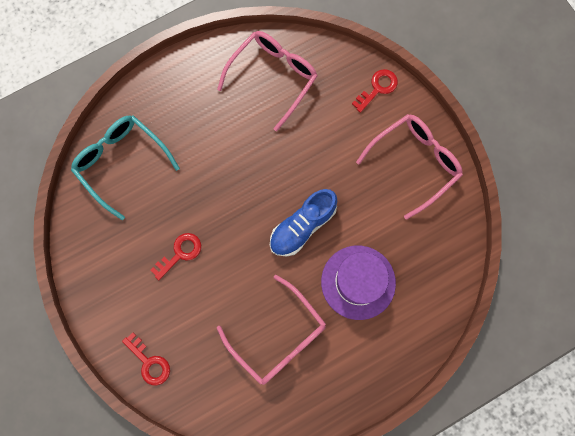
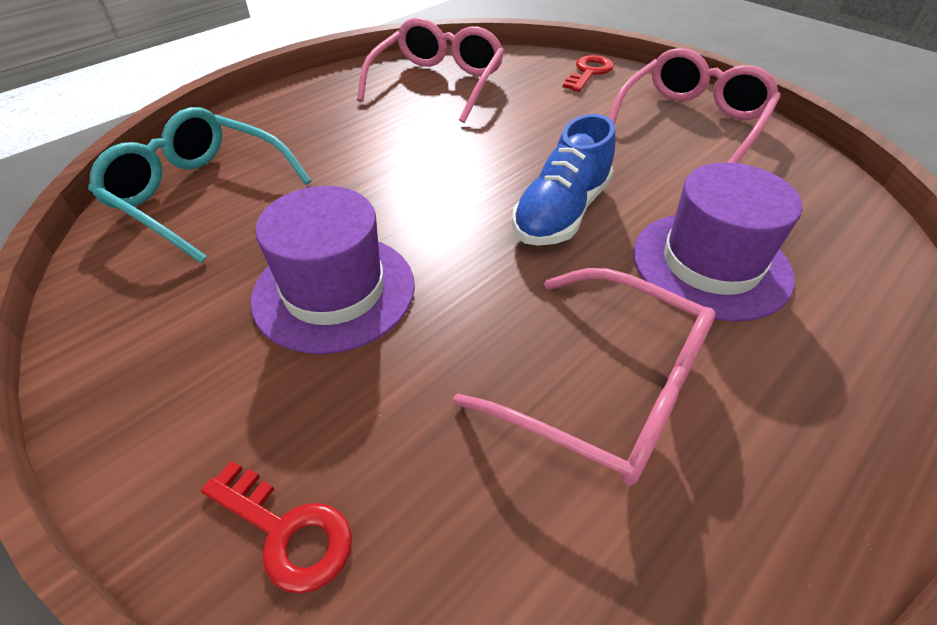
camera: 15 degrees left, 30 degrees down
red key [150,233,201,280] -> purple hat [250,186,415,354]

